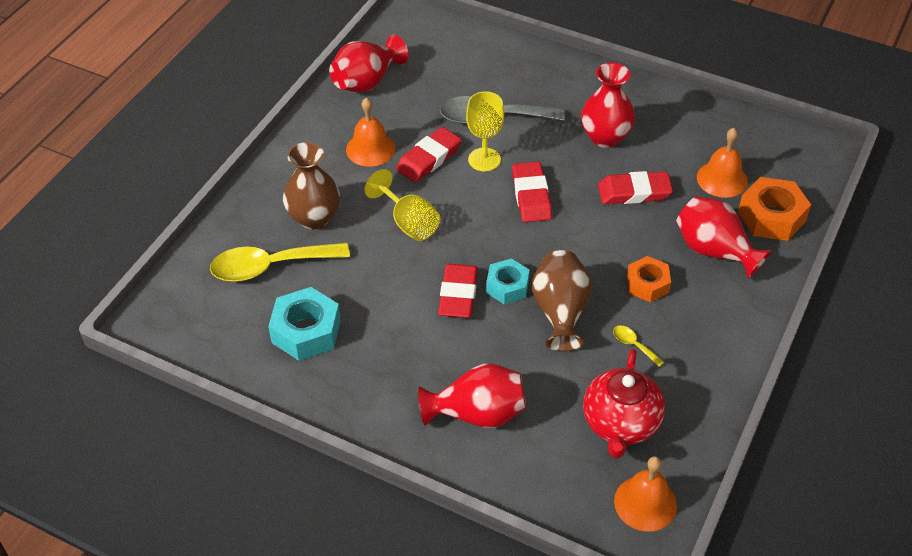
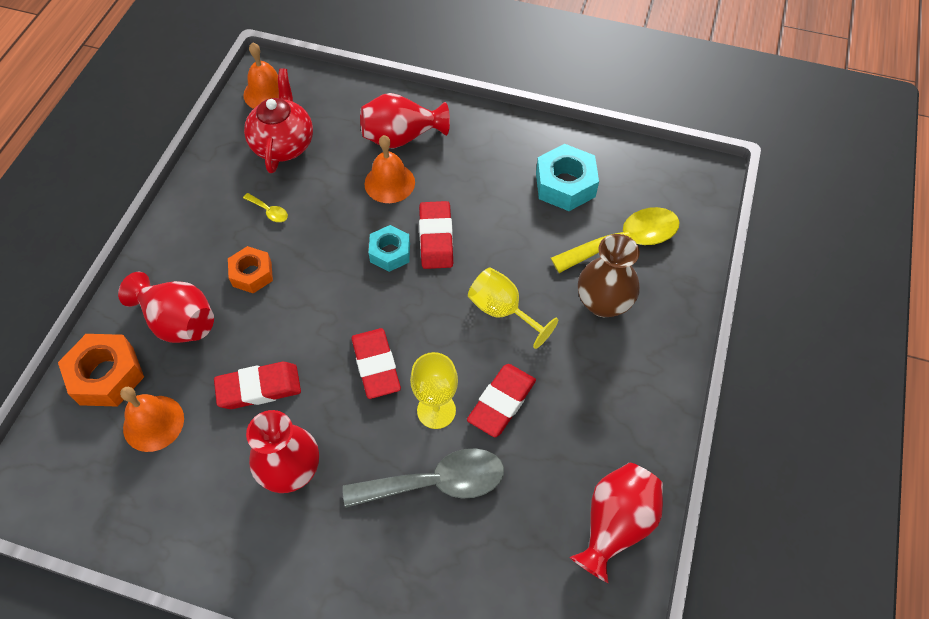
camera: 170 degrees right, 10 degrees up
orange bell [346,97,395,167] -> orange bell moved to [365,135,415,203]
brown vase [532,250,592,352] -> none

